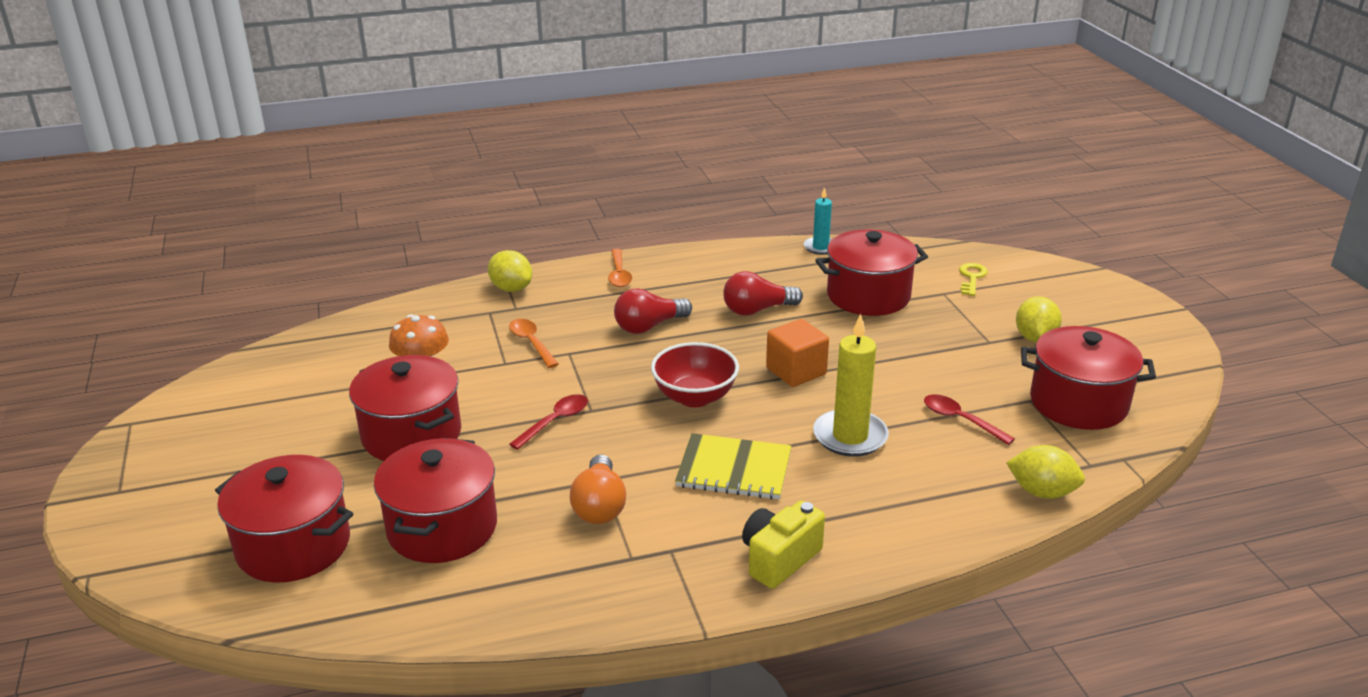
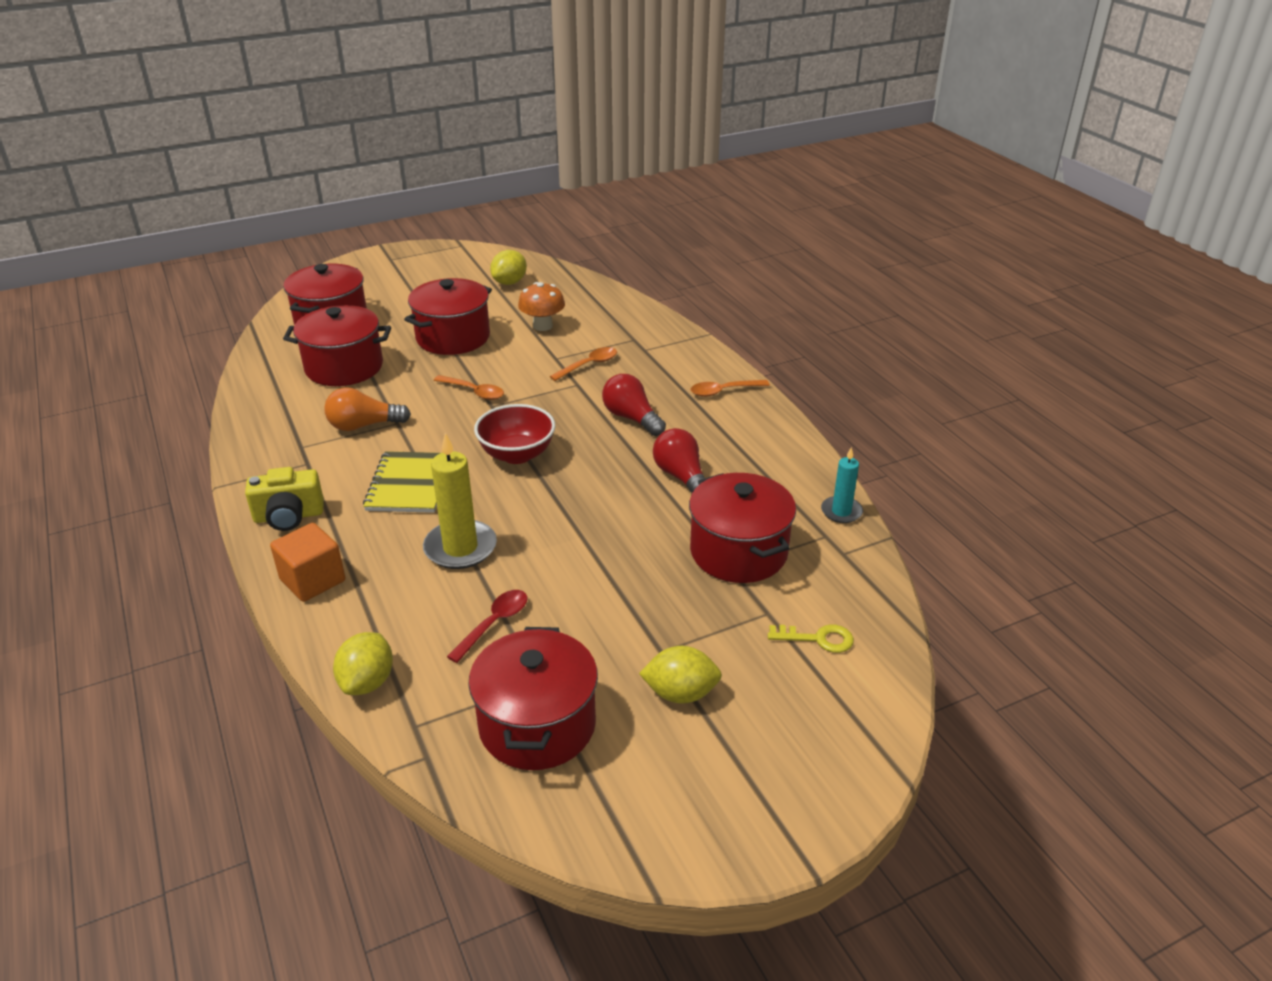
camera: 80 degrees right, 5 degrees up
yellow lemon [488,250,532,292] -> yellow lemon moved to [490,250,527,285]
red spoon [509,394,588,450] -> orange spoon [434,375,504,400]
yellow camera [742,501,825,589] -> yellow camera turned 135 degrees clockwise [245,467,324,531]
orange cube [766,319,829,387] -> orange cube moved to [270,523,345,602]

